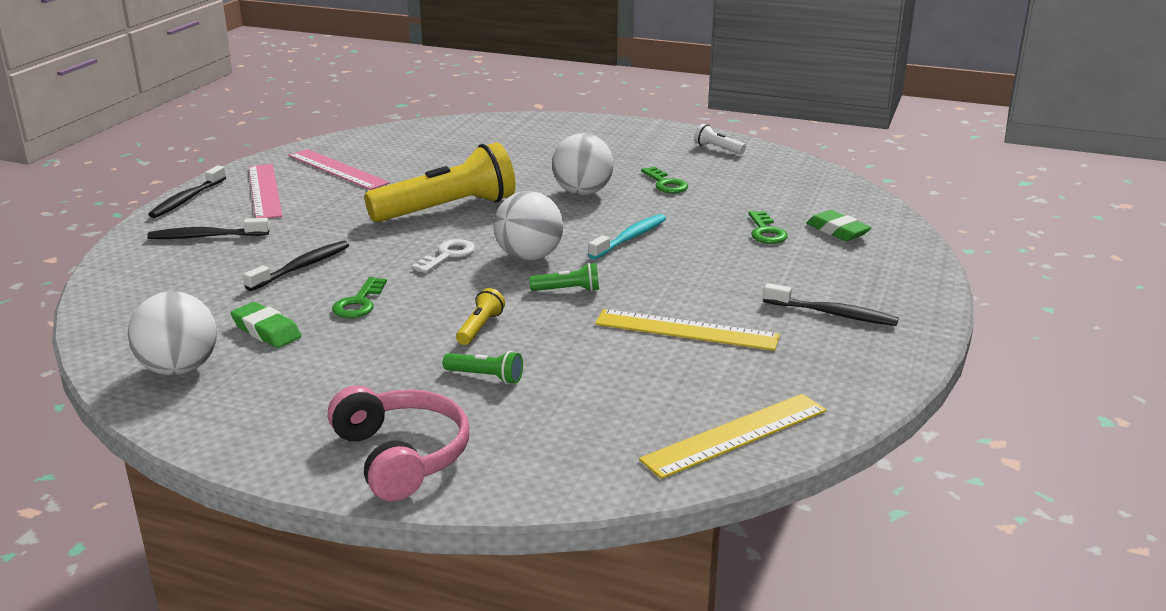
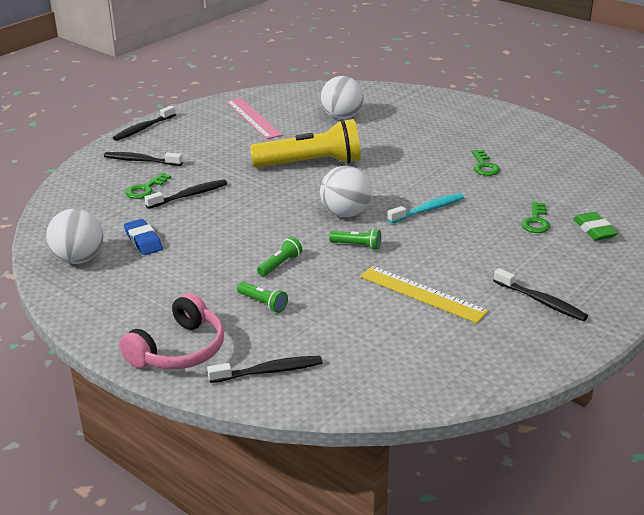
camera: 20 degrees right, 5 degrees up
green eraser [231,302,302,348] -> blue eraser [124,219,163,255]
pink ruler [249,164,282,219] -> none
pink headphones [328,385,469,501] -> pink headphones turned 45 degrees clockwise [119,293,224,369]
green key [332,277,387,318] -> green key moved to [126,173,171,199]
white key [412,239,475,273] -> none
yellow flashlight [456,288,505,345] -> green flashlight [257,237,303,276]
white ball [552,133,613,195] -> white ball moved to [320,76,364,119]
yellow ruler [639,394,826,479] -> none
white flashlight [694,124,746,154] -> none
none -> black toothbrush [207,356,322,383]

